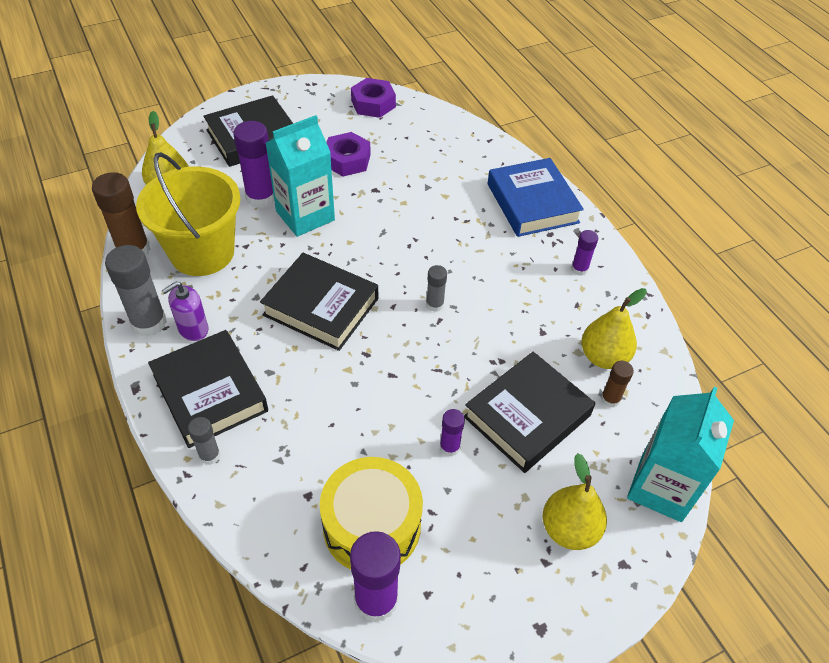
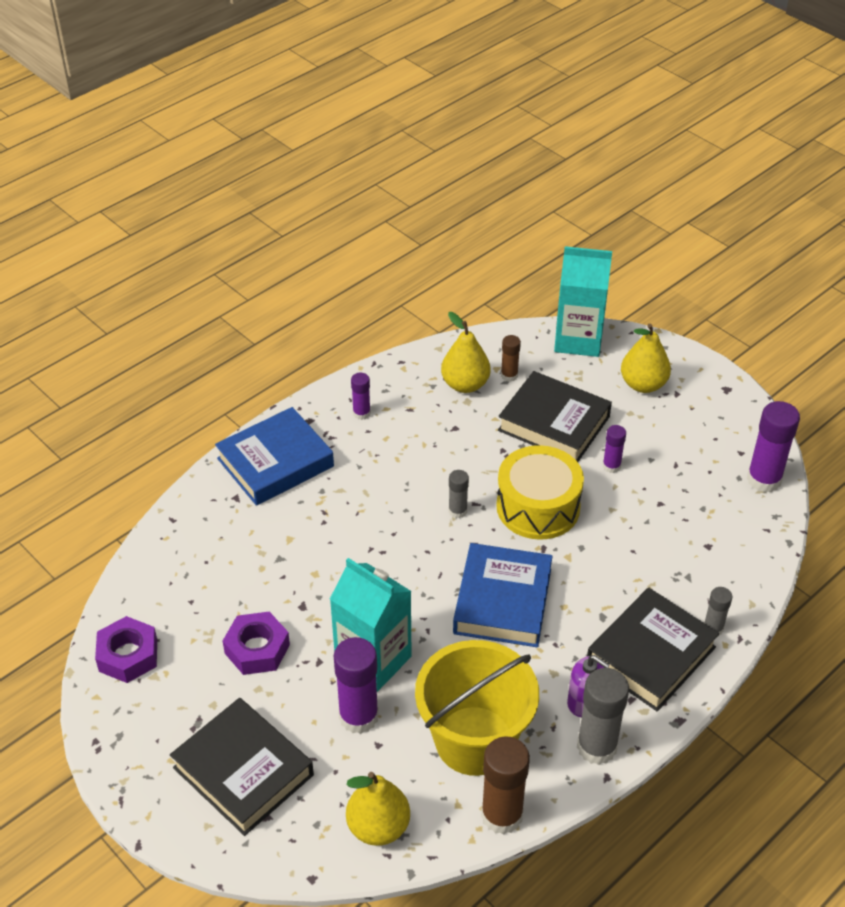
camera: 105 degrees left, 5 degrees down
black book [260,253,378,351] -> blue book [453,543,553,647]
yellow drum [320,457,423,570] -> yellow drum moved to [496,445,584,540]

